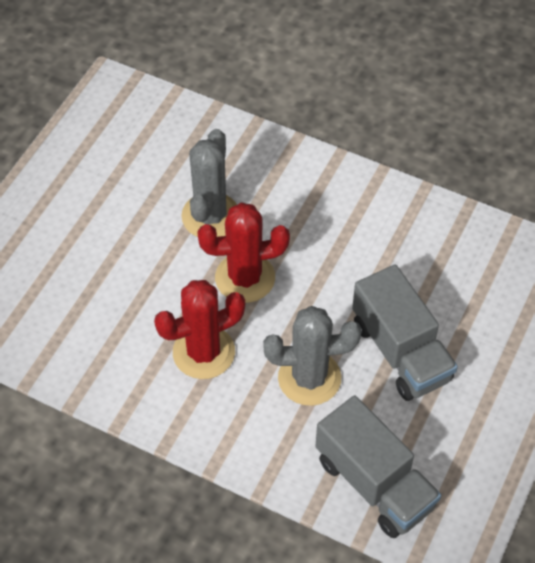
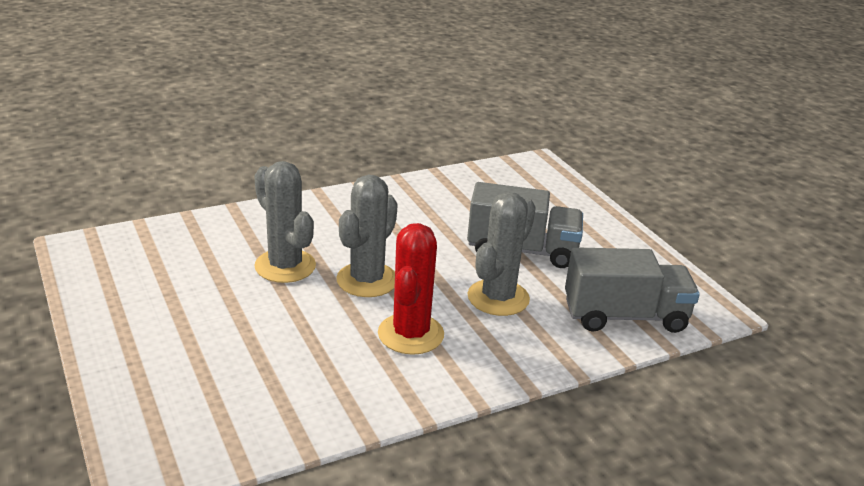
camera: 55 degrees left, 25 degrees down
red cactus [197,202,290,303] -> grey cactus [336,175,398,297]

